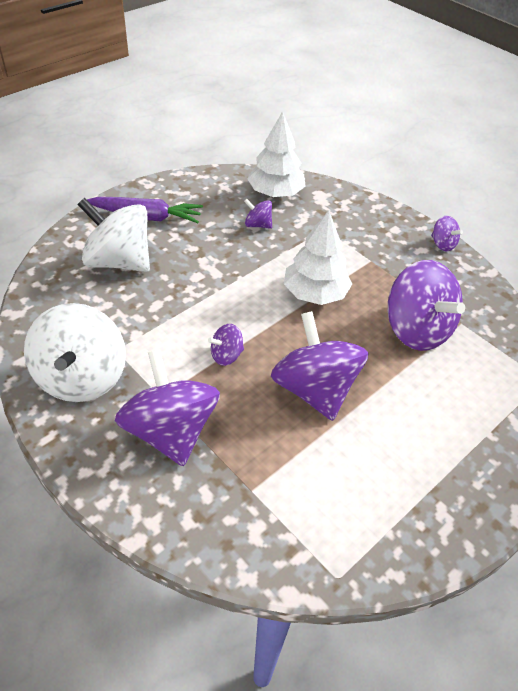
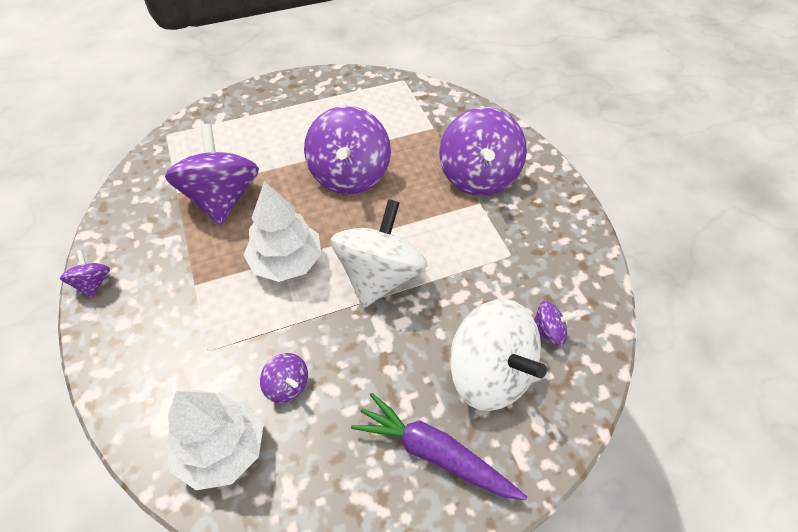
camera: 155 degrees left, 5 degrees up
white spinning top [24,303,126,402] -> white spinning top moved to [331,199,427,308]
purple spinning top [208,324,244,366] -> purple spinning top moved to [534,301,578,346]

